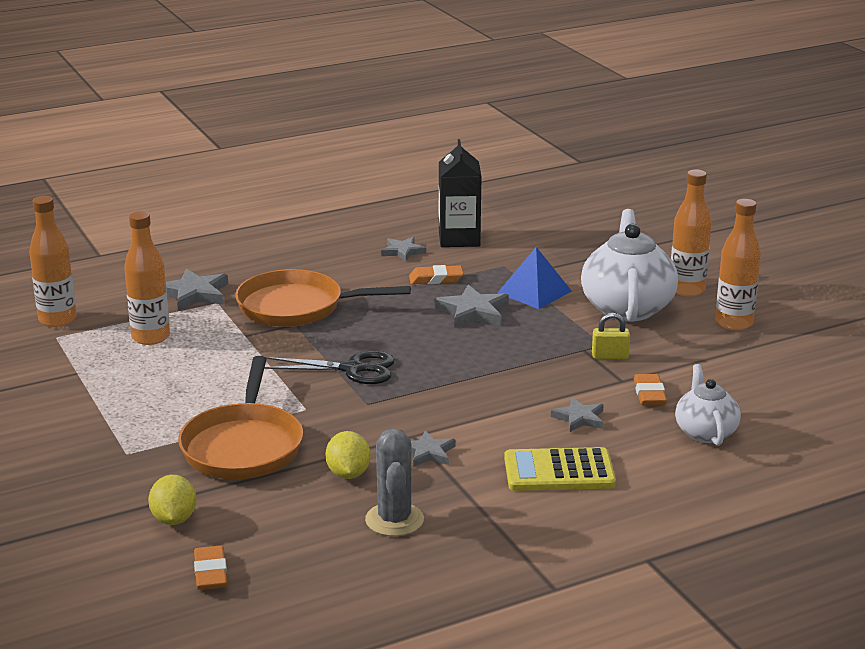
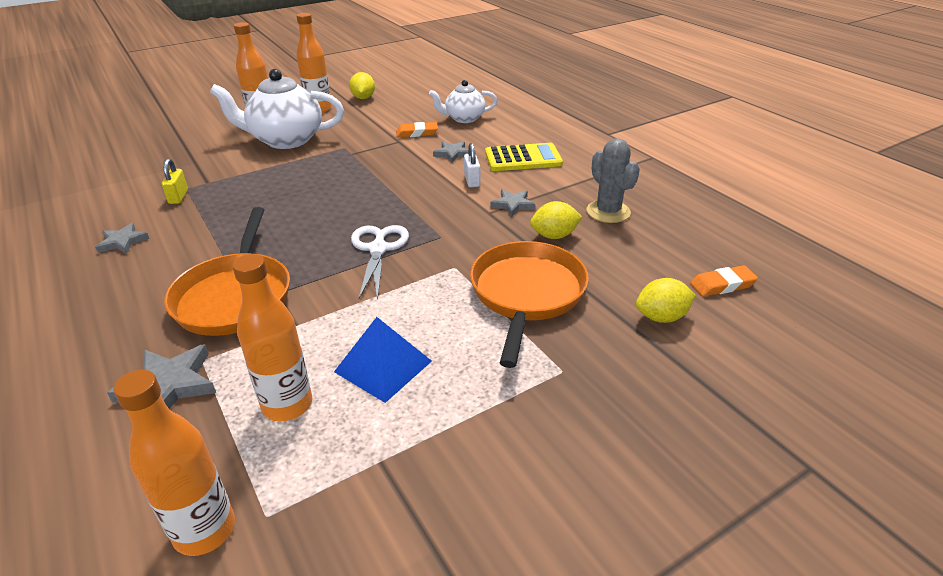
camera: 95 degrees left, 10 degrees up
orange pan [178,356,303,479] -> orange pan turned 75 degrees counterclockwise [470,241,589,368]
black scissors [264,351,395,384] -> white scissors [351,225,409,301]
grey cactus [365,428,424,536] -> grey cactus turned 75 degrees clockwise [587,138,640,223]
orange eraser [409,265,463,284] -> none
grey star [434,284,509,328] -> none
black carton [439,139,481,247] -> none
blue pyramid [498,247,572,309] -> blue pyramid moved to [334,317,432,403]
yellow calculator [504,447,616,491] -> yellow calculator turned 90 degrees counterclockwise [485,143,563,171]
yellow padlock [592,313,630,359] -> yellow padlock moved to [162,158,188,204]
none -> yellow lemon [349,72,375,99]
none -> white padlock [464,143,480,187]

